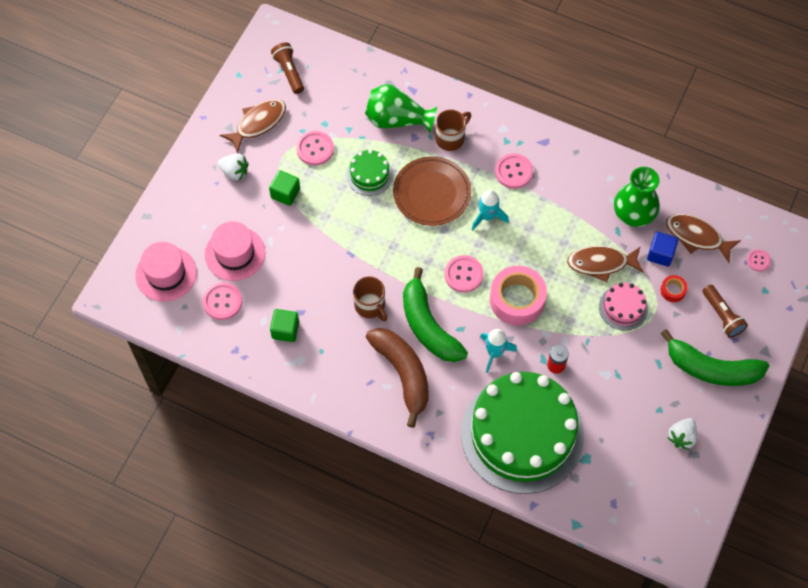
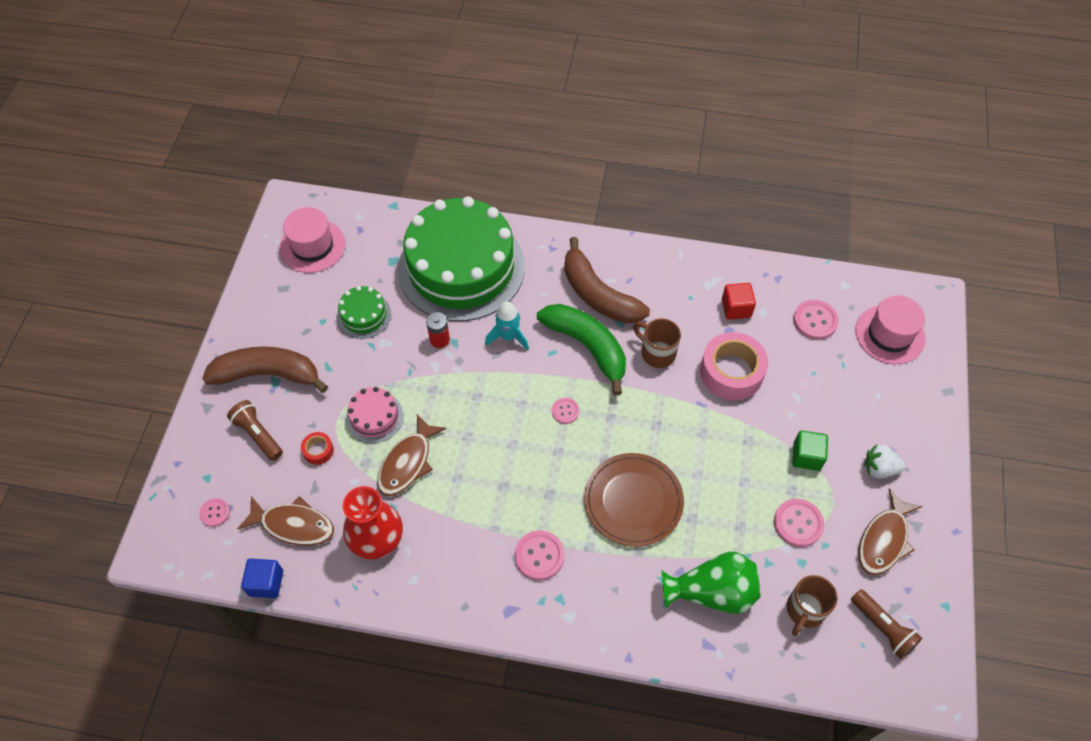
camera: 165 degrees right, 5 degrees down
pink hat [205,221,265,281] -> pink hat moved to [279,207,345,273]
green cube [270,309,299,342] -> red cube [722,283,756,320]
green cake [346,150,393,196] -> green cake moved to [337,286,391,339]
brown mug [436,109,471,151] -> brown mug moved to [786,575,838,636]
pink button [445,255,484,293] -> pink button [552,398,579,424], size x0.60
turquoise rocket [472,190,509,230] -> none
pink tape [490,266,547,326] -> pink tape moved to [700,332,768,401]
brown fish [567,246,644,282] -> brown fish turned 135 degrees clockwise [377,414,447,496]
green vase [614,167,660,227] -> red vase [343,486,403,560]
blue cube [647,232,678,267] -> blue cube moved to [241,558,283,598]
green banana [660,329,769,386] -> brown banana [202,346,328,393]
white strawberry [667,418,697,450] -> none

